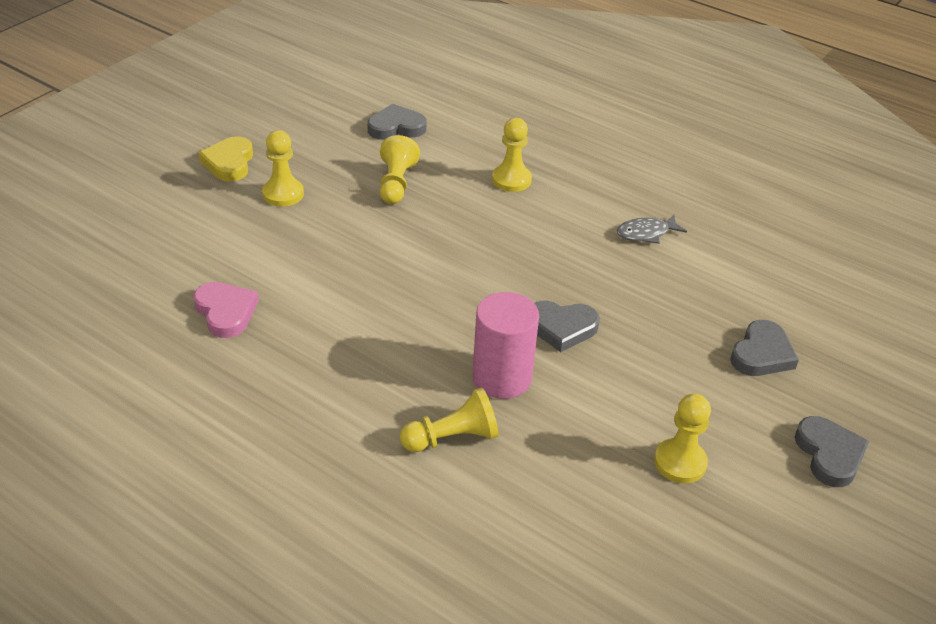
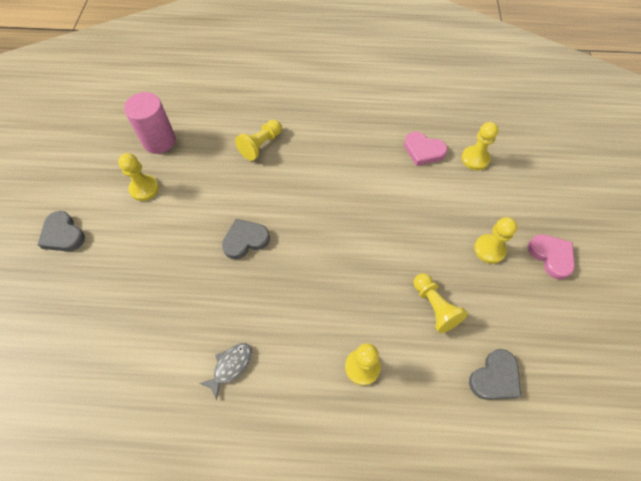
camera: 150 degrees right, 20 degrees up
yellow heart [199,136,253,182] -> pink heart [527,234,575,279]
pink cylinder [472,292,539,399] -> pink cylinder moved to [124,92,176,154]
grey heart [730,320,799,376] -> none
none -> yellow pawn [461,122,499,170]

